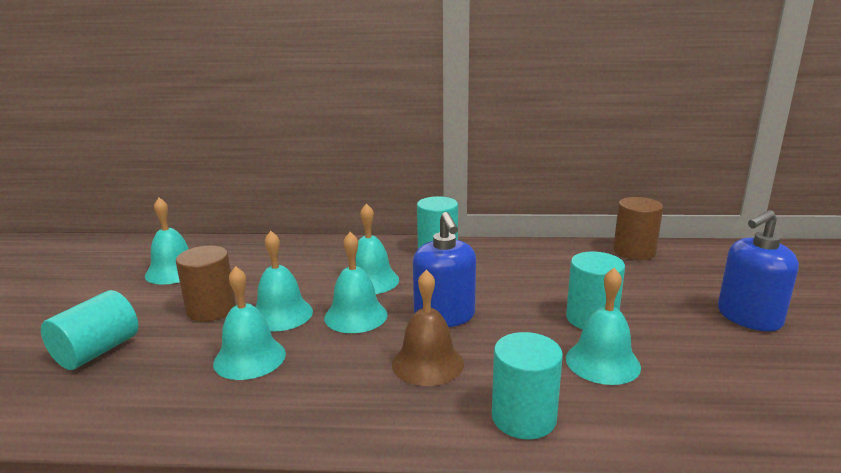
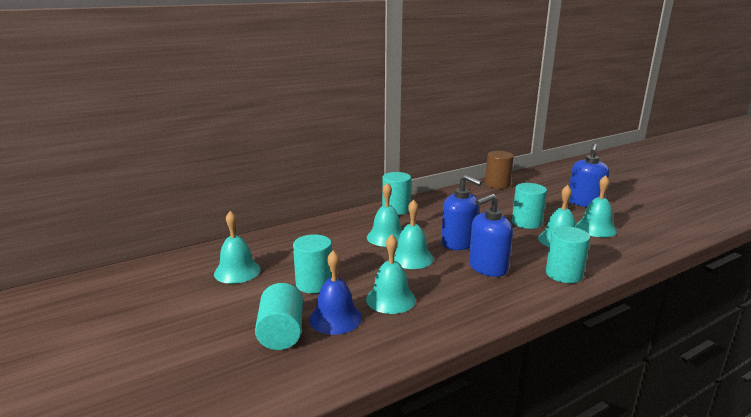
camera: 35 degrees left, 0 degrees up
brown cylinder [176,246,236,322] -> turquoise cylinder [293,234,332,294]
turquoise bell [256,231,313,332] -> turquoise bell moved to [576,175,617,237]
brown bell [392,270,464,386] -> blue soap dispenser [469,194,513,277]
none -> blue bell [309,250,362,335]

